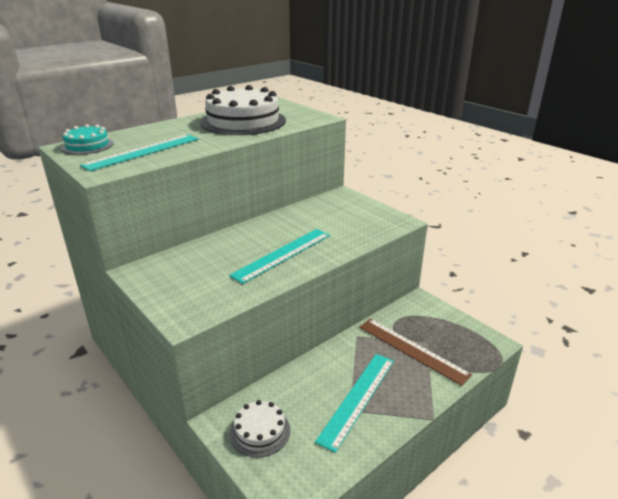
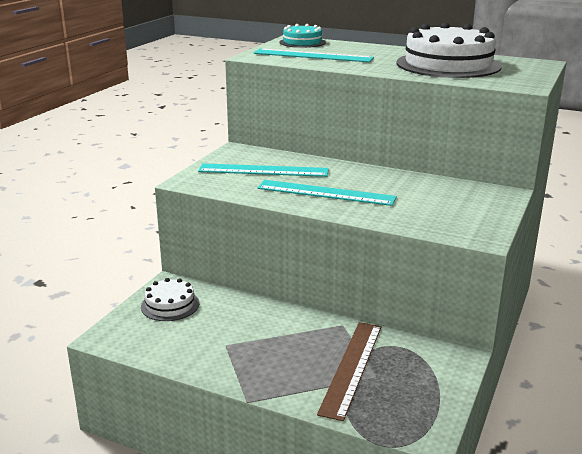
camera: 65 degrees right, 5 degrees down
turquoise ruler [315,354,394,453] -> turquoise ruler moved to [198,163,329,177]

